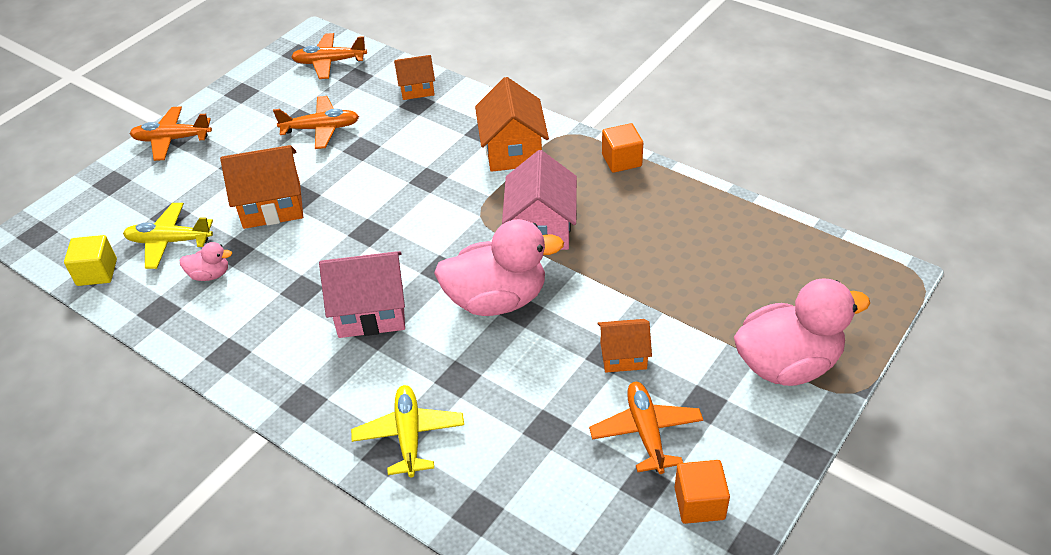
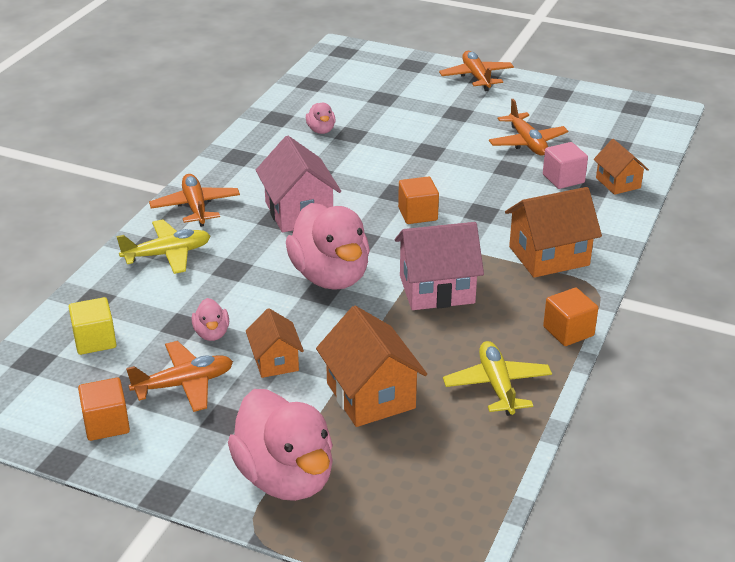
camera: 75 degrees right, 10 degrees down
yellow cube [64,235,117,286] -> yellow cube moved to [69,297,117,355]
yellow plane [123,203,213,269] -> yellow plane moved to [443,341,552,416]
orange house [220,145,303,229] -> orange house moved to [316,306,427,427]
orange plane [291,33,367,79] -> orange plane moved to [149,174,240,227]
none -> pink duck [192,298,229,341]
none -> orange cube [398,176,439,224]
none -> pink cube [543,142,588,189]

